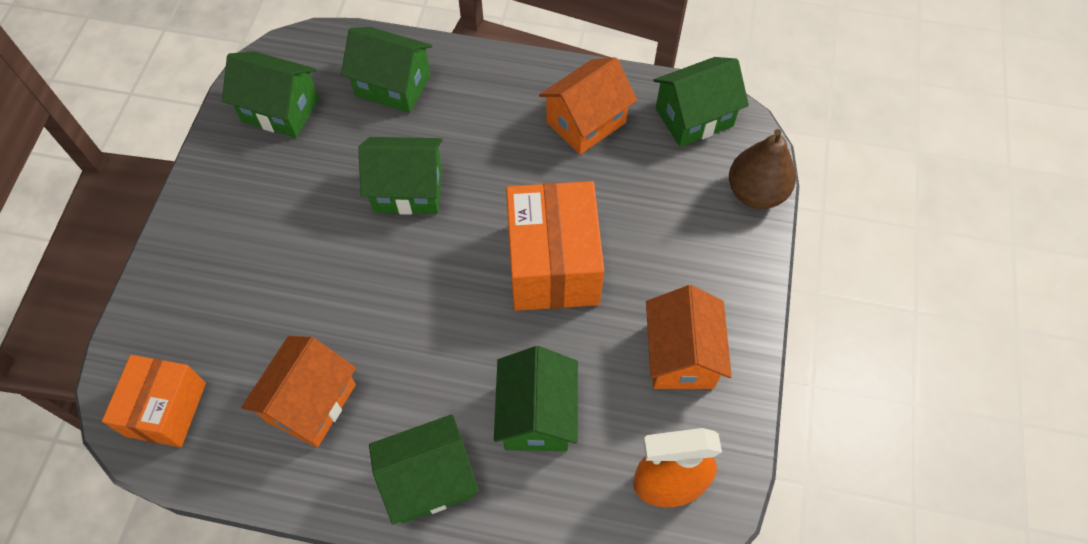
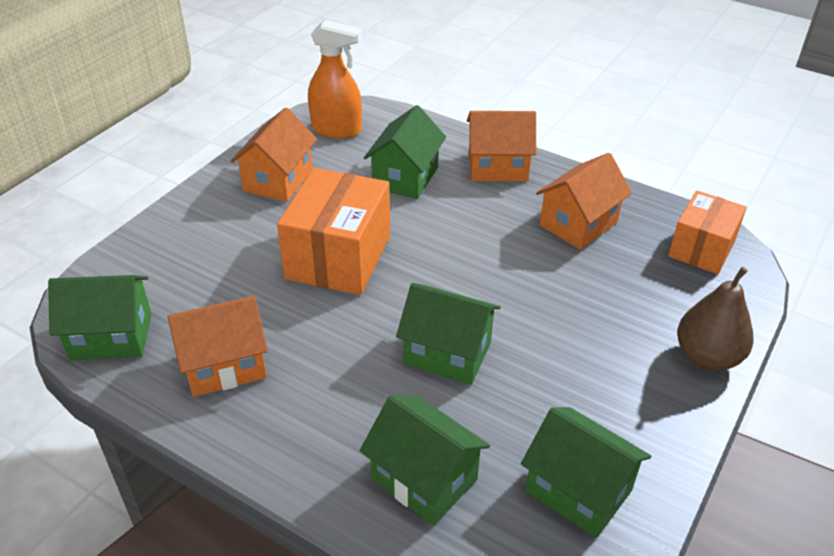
camera: 160 degrees left, 20 degrees down
green house [369,414,479,524] -> orange house [467,111,536,181]
brown pear [729,129,796,209] -> brown pear moved to [677,267,754,371]

